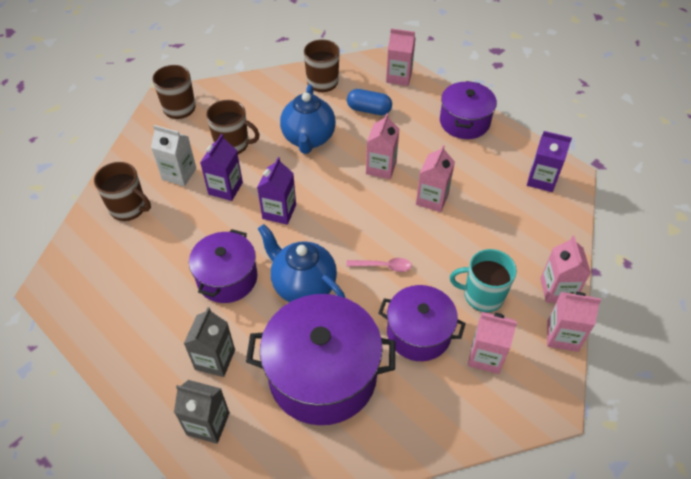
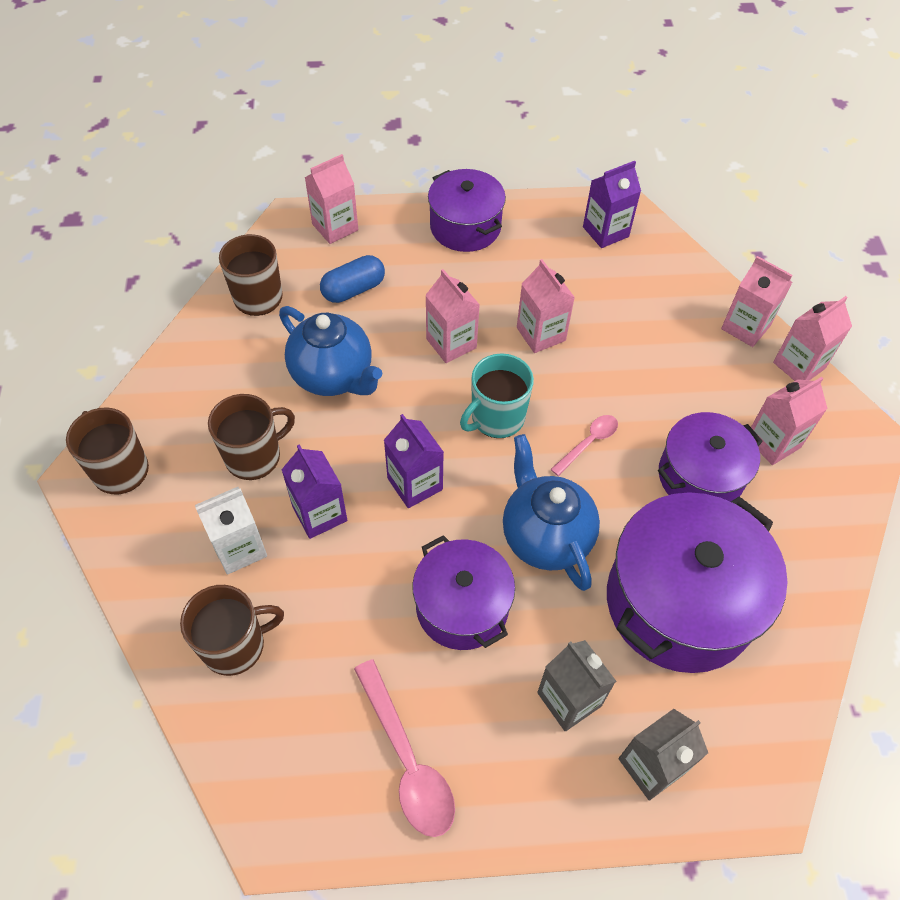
camera: 50 degrees left, 5 degrees up
blue teapot [258,224,345,302] -> blue teapot turned 75 degrees clockwise [503,434,600,591]
turquoise mug [450,249,517,312] -> turquoise mug moved to [460,353,534,438]
none -> pink spoon [354,659,455,837]

